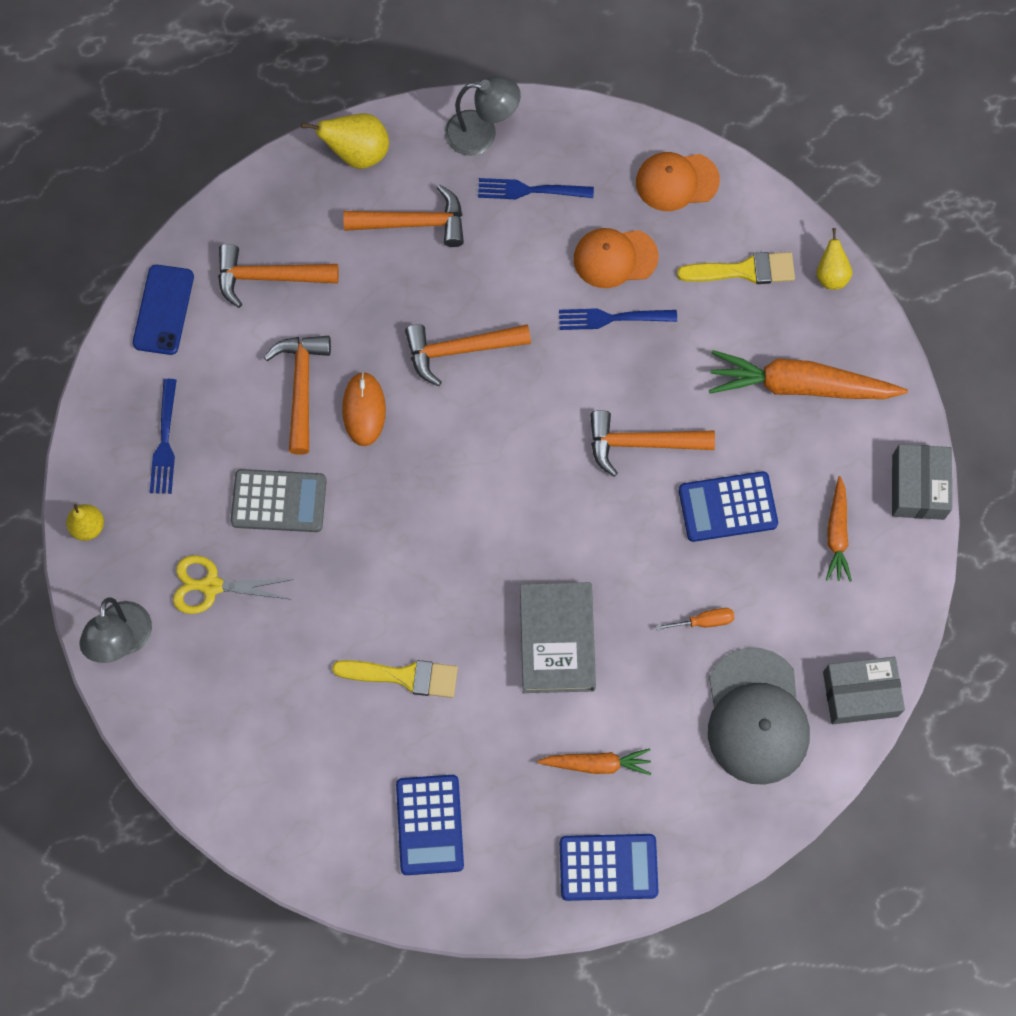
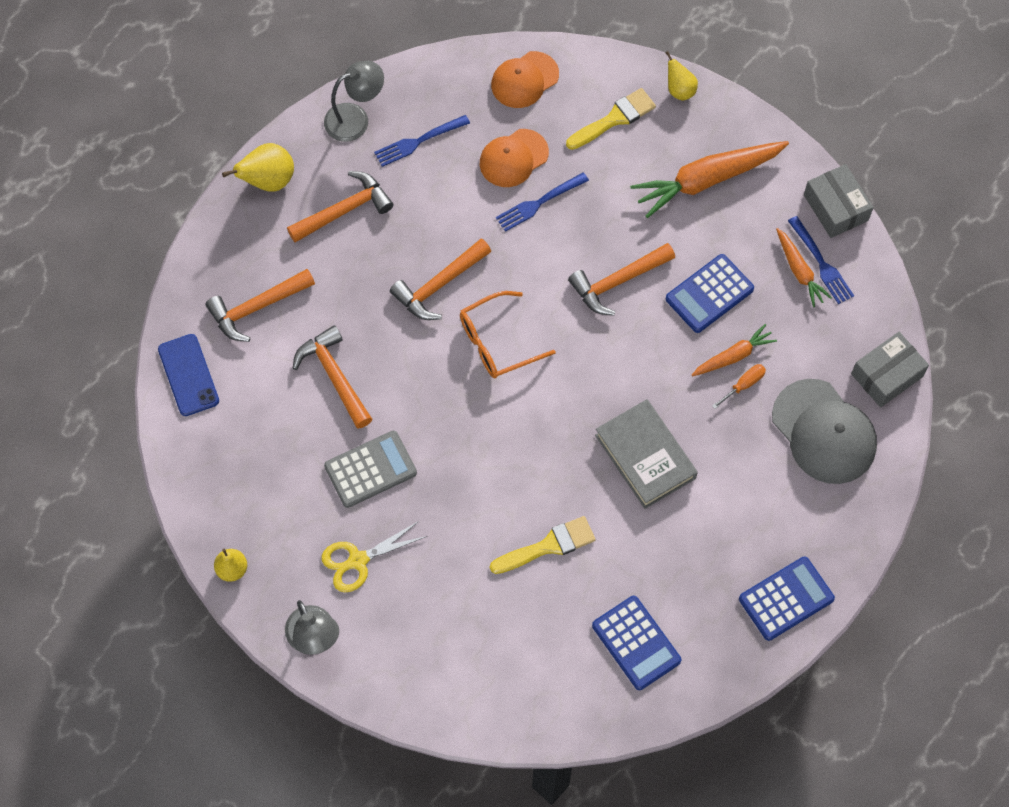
camera: 30 degrees left, 5 degrees down
blue fork [150,379,177,494] -> blue fork moved to [788,216,854,304]
orange mouse [342,372,386,446] -> none
orange carrot [537,748,651,775] -> orange carrot moved to [692,324,777,377]
none -> orange glasses [460,291,556,378]

